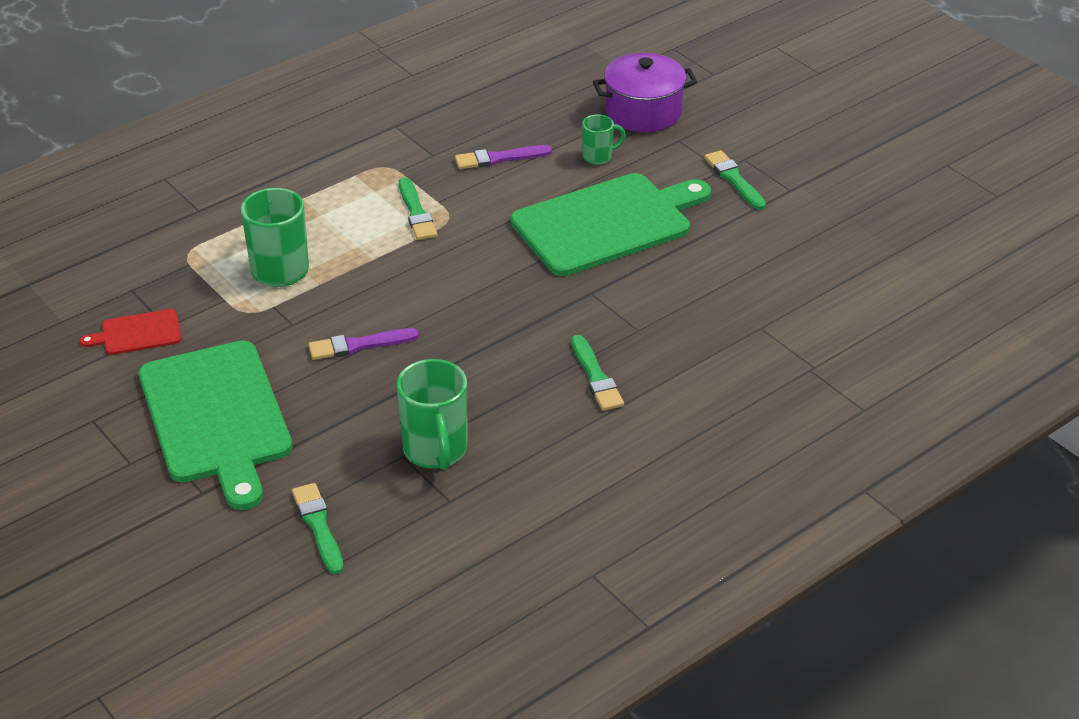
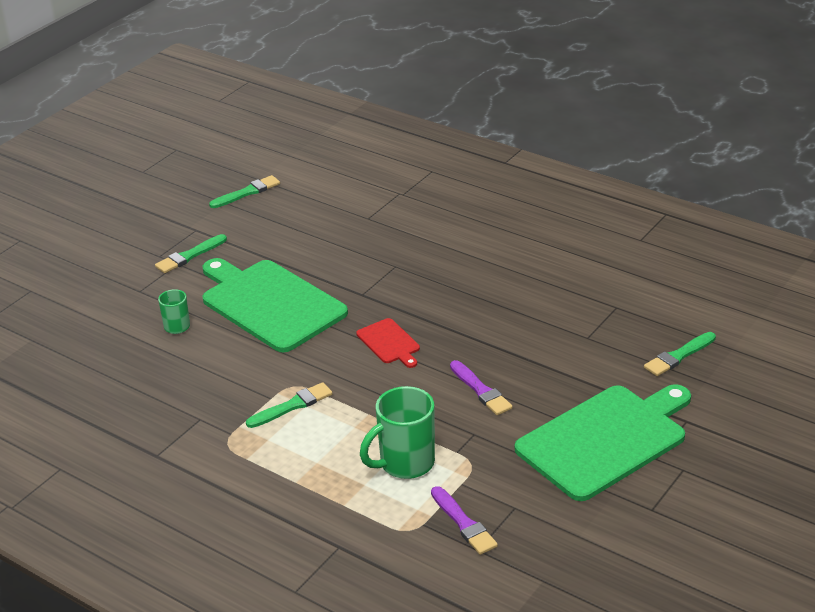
camera: 105 degrees left, 5 degrees down
red cutting board [80,309,182,355] -> red cutting board moved to [357,318,420,368]
green mug [396,359,468,470] -> none
purple brush [455,145,552,169] -> purple brush moved to [431,486,498,555]
green brush [571,335,624,411] -> green brush moved to [209,175,280,208]
purple pot [593,53,697,132] -> none

